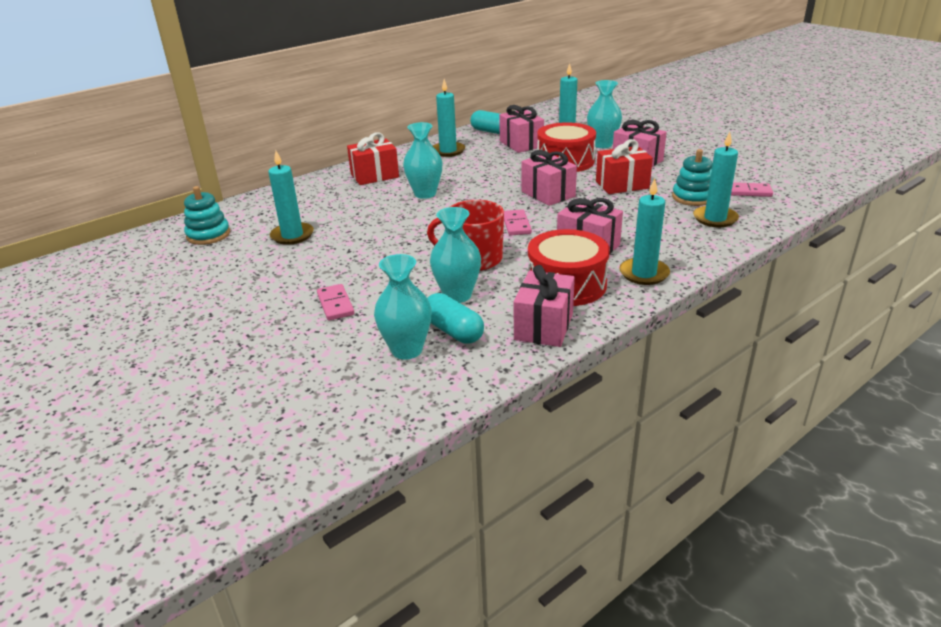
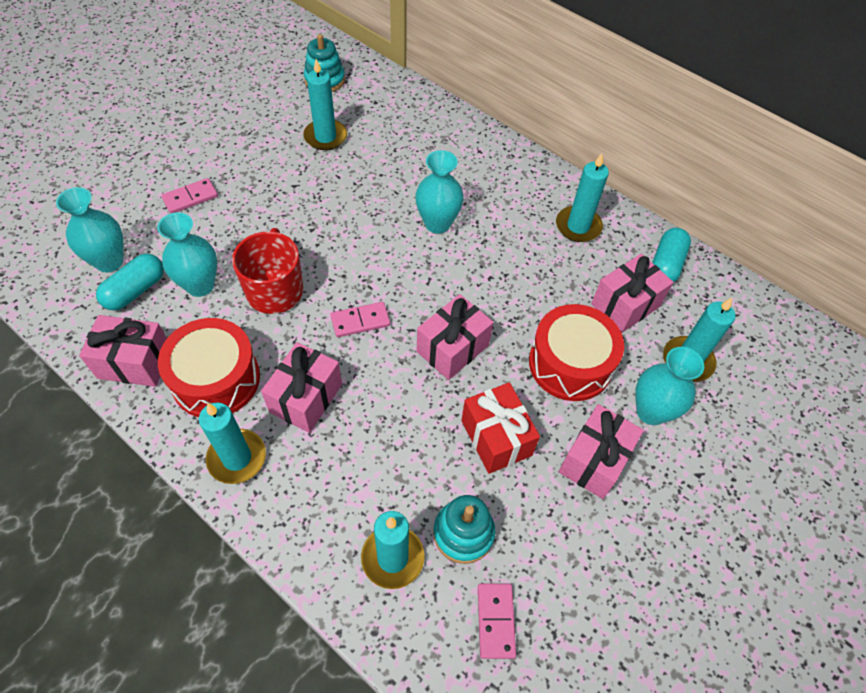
camera: 75 degrees right, 25 degrees up
red gift [347,132,399,185] -> none

